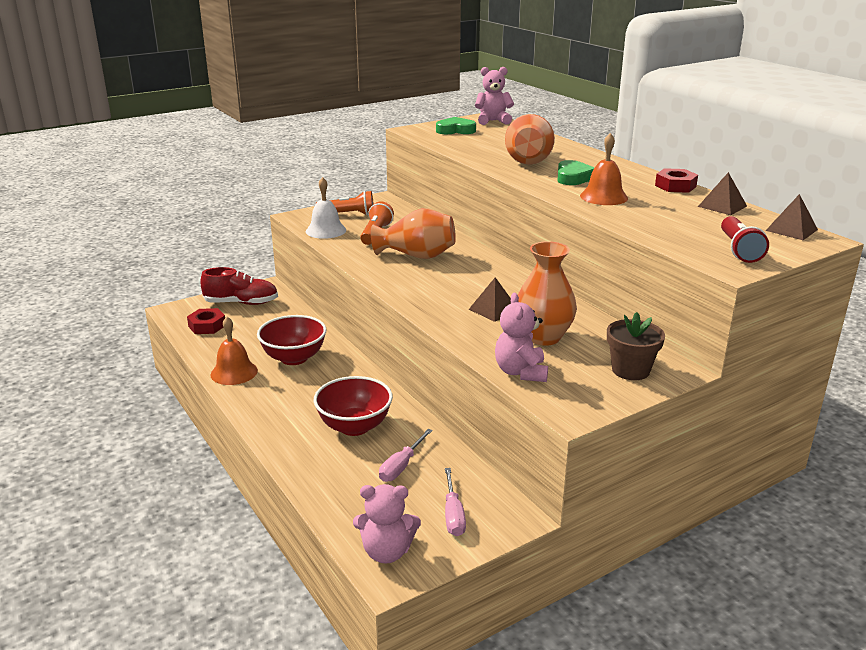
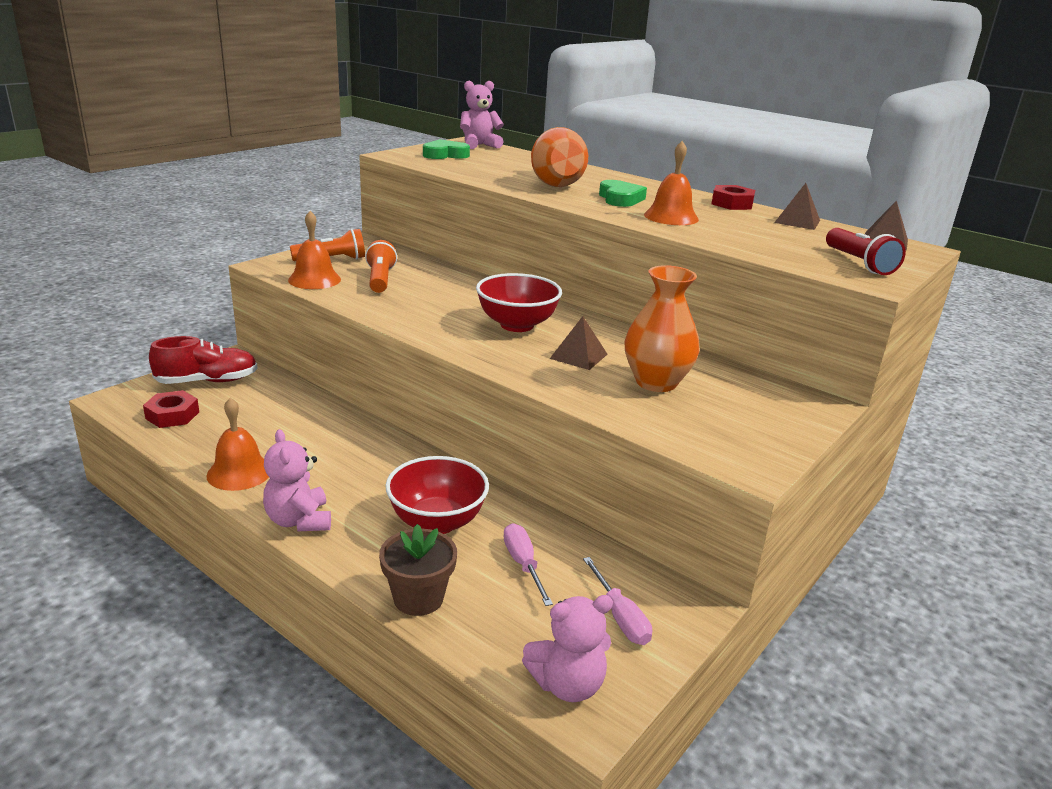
camera: 20 degrees left, 0 degrees up
red bowl [257,315,327,365] -> red bowl moved to [476,273,562,332]
white bell [306,177,346,239] -> orange bell [288,211,341,289]
orange vase [371,208,456,259] -> none
pink screwdriver [379,429,433,482] -> pink screwdriver turned 150 degrees clockwise [504,523,553,606]
pink teddy bear [495,293,548,382] -> pink teddy bear moved to [263,429,331,531]
brown flower pot [607,312,665,380] -> brown flower pot moved to [379,524,457,616]

